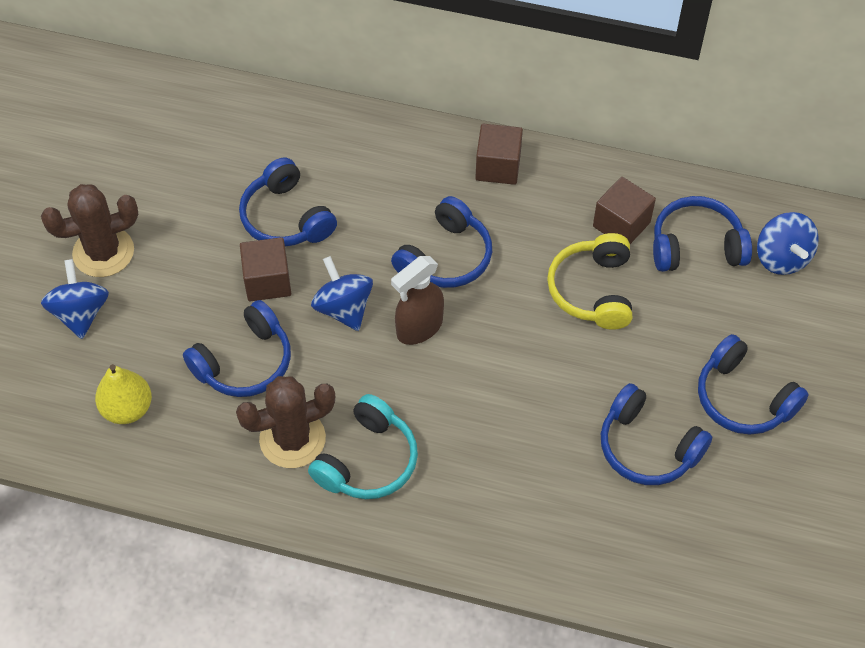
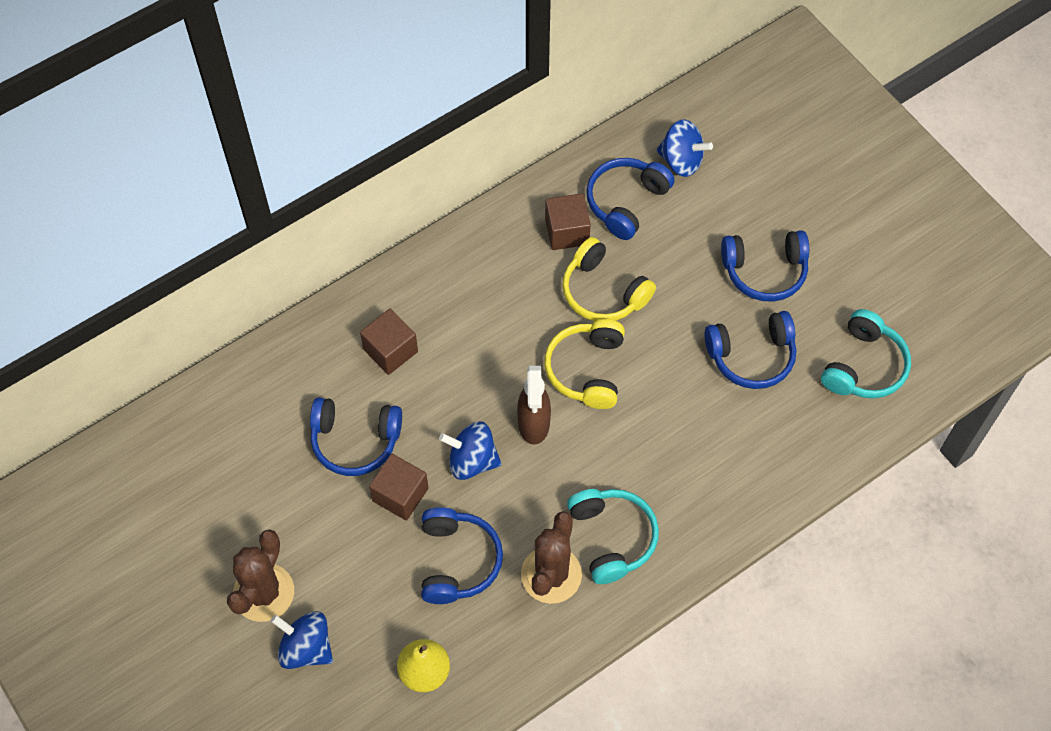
camera: 50 degrees left, 5 degrees up
blue headphones [391,196,492,288] -> none
brown cube [476,124,523,185] -> brown cube moved to [360,309,418,375]
none -> yellow headphones [544,319,625,409]
none -> turquoise headphones [821,309,911,399]

